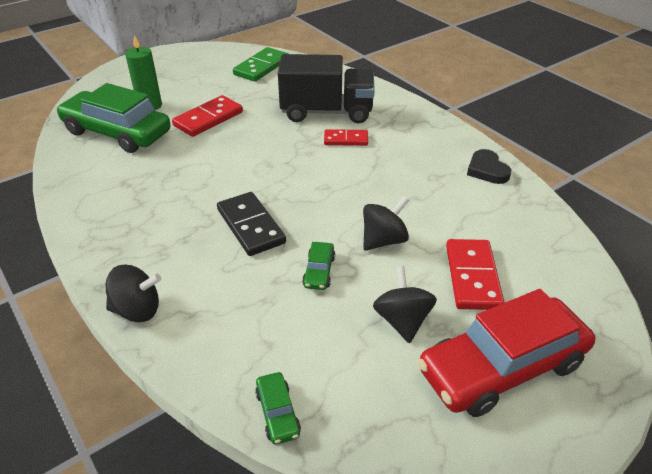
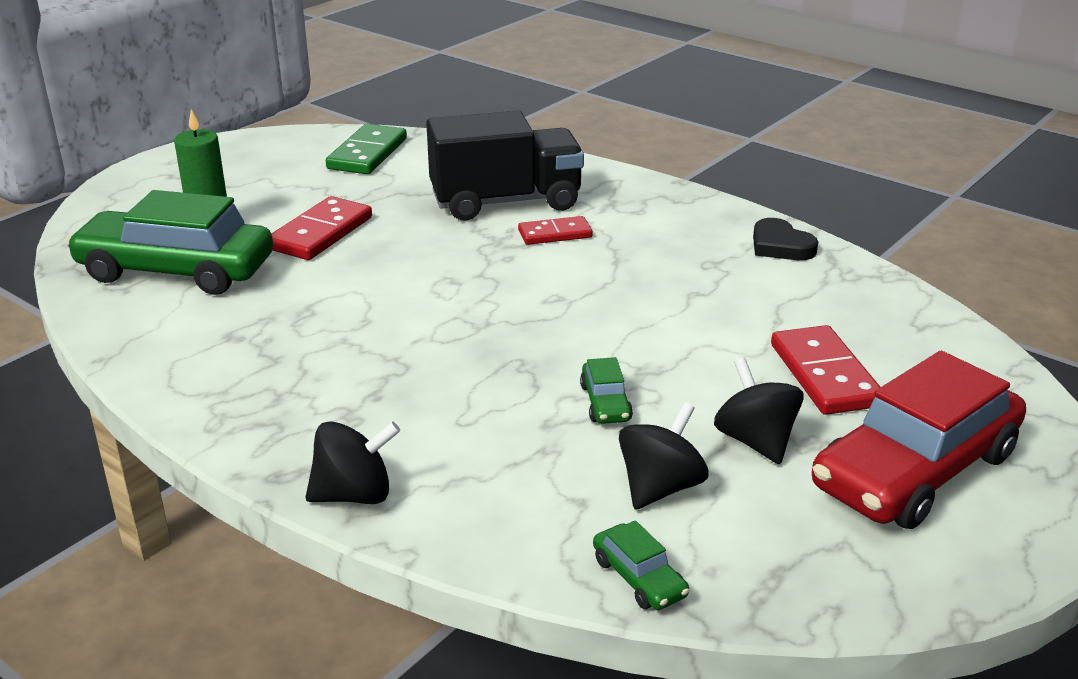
camera: 15 degrees left, 10 degrees down
black domino [217,192,286,256] -> none
black spinning top [363,196,409,251] -> black spinning top moved to [619,402,709,510]

